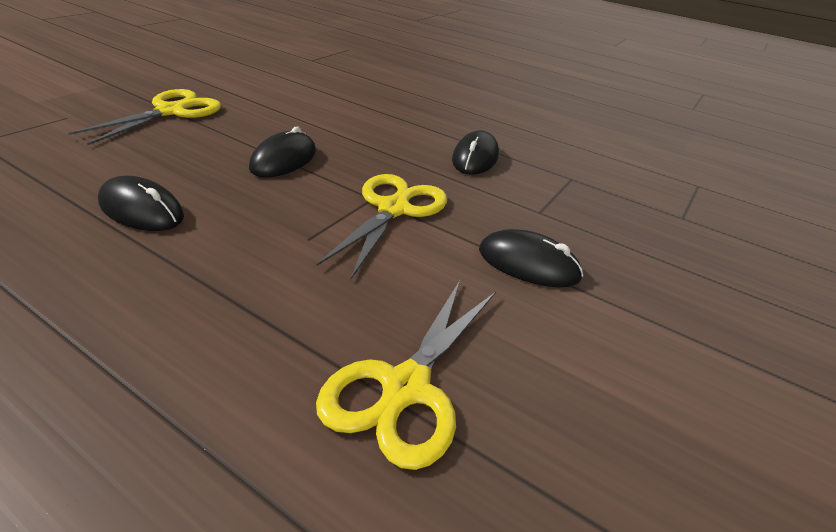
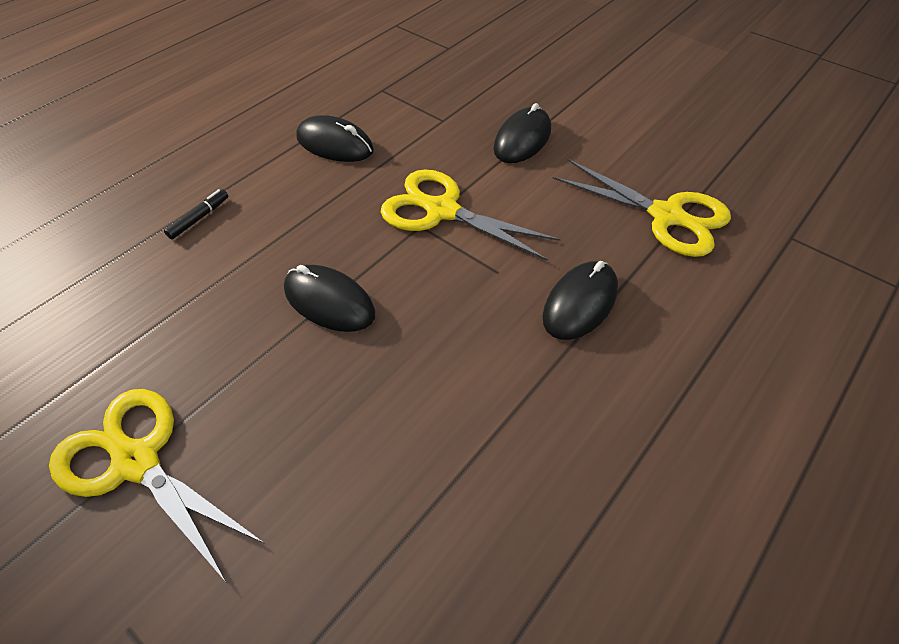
camera: 80 degrees left, 15 degrees up
black mouse [98,176,184,231] -> black mouse moved to [543,261,618,340]
none -> black marker [164,189,228,239]

